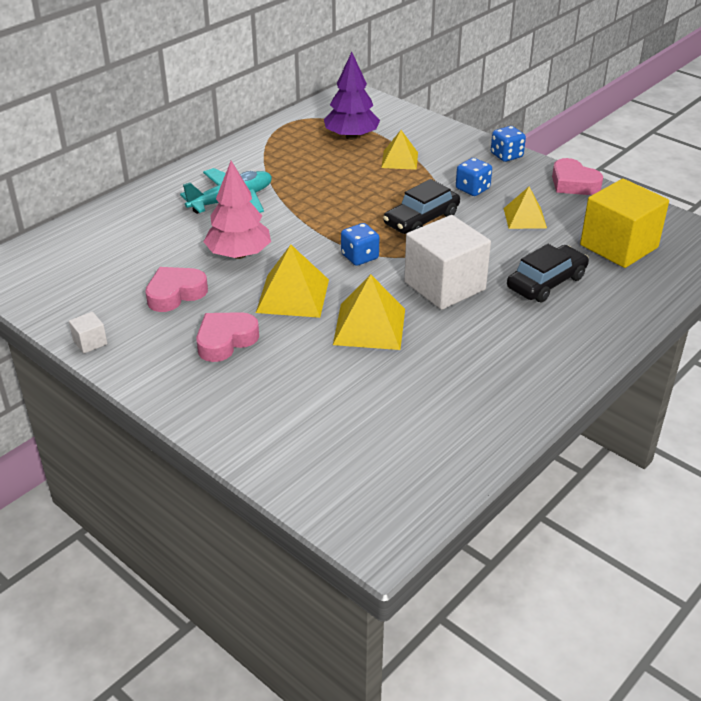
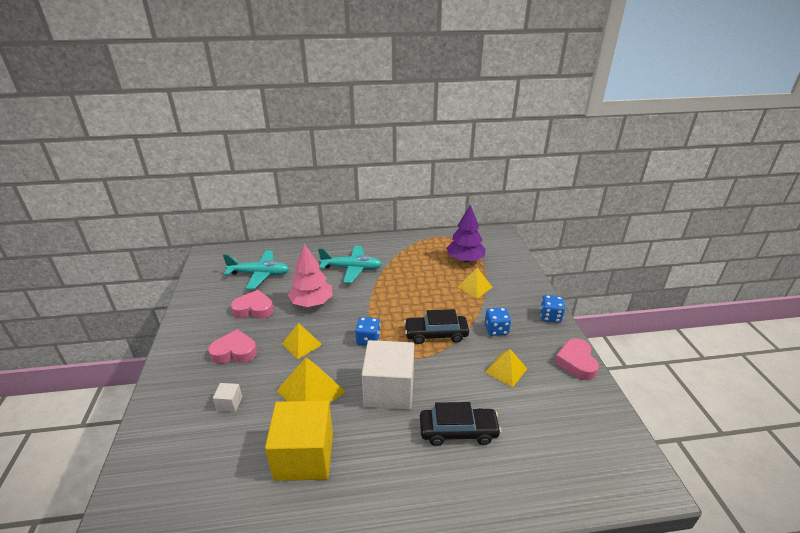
camera: 40 degrees right, 5 degrees down
white cube [69,312,107,354] -> white cube moved to [213,383,242,412]
yellow pyramid [256,245,329,318] -> yellow pyramid [282,323,322,359], size x0.66
yellow cube [580,179,669,268] -> yellow cube moved to [265,401,333,481]
none -> turquoise plane [223,250,289,289]

